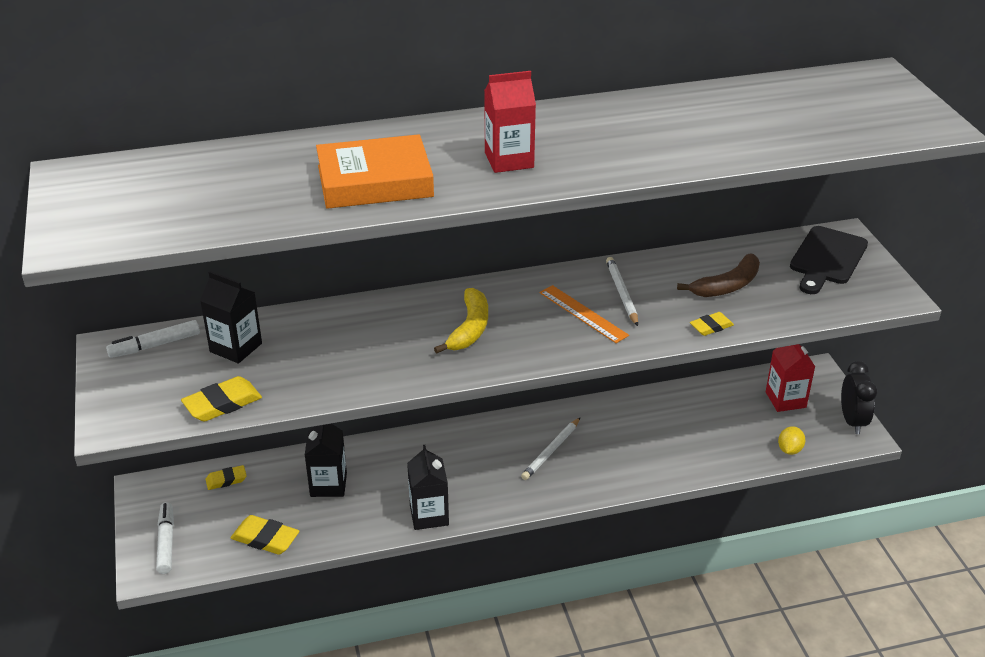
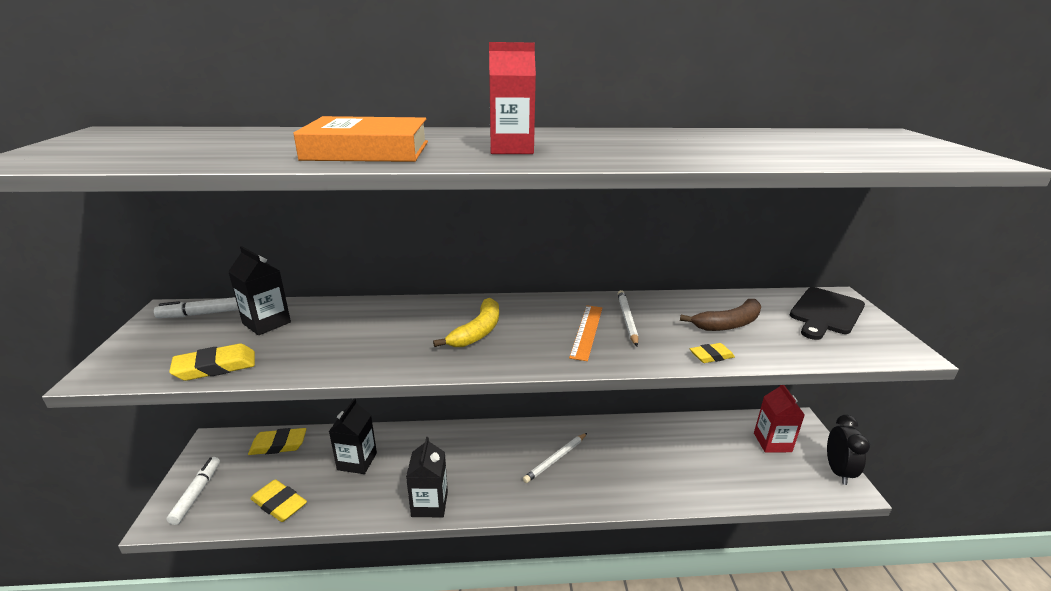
camera: 10 degrees right, 10 degrees down
yellow eraser [205,465,247,490] -> yellow eraser [248,428,307,455], size x1.58
orange ruler [540,285,629,343] -> orange ruler turned 45 degrees clockwise [569,305,602,361]
yellow lemon [778,426,805,455] -> none

